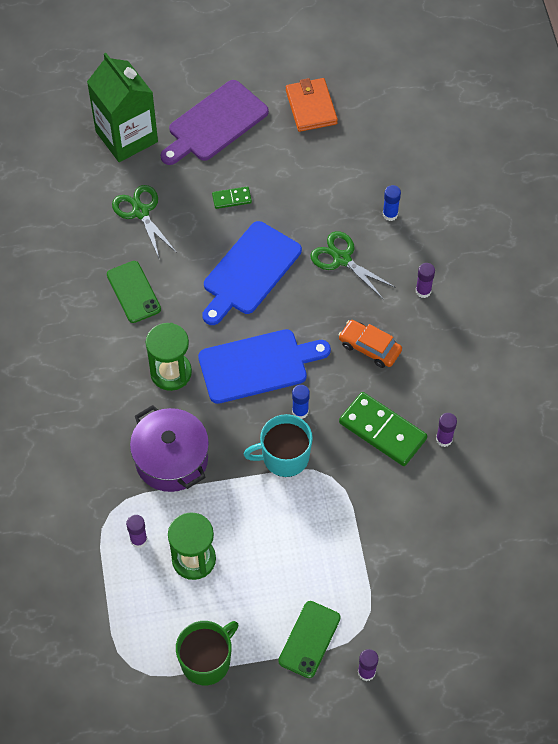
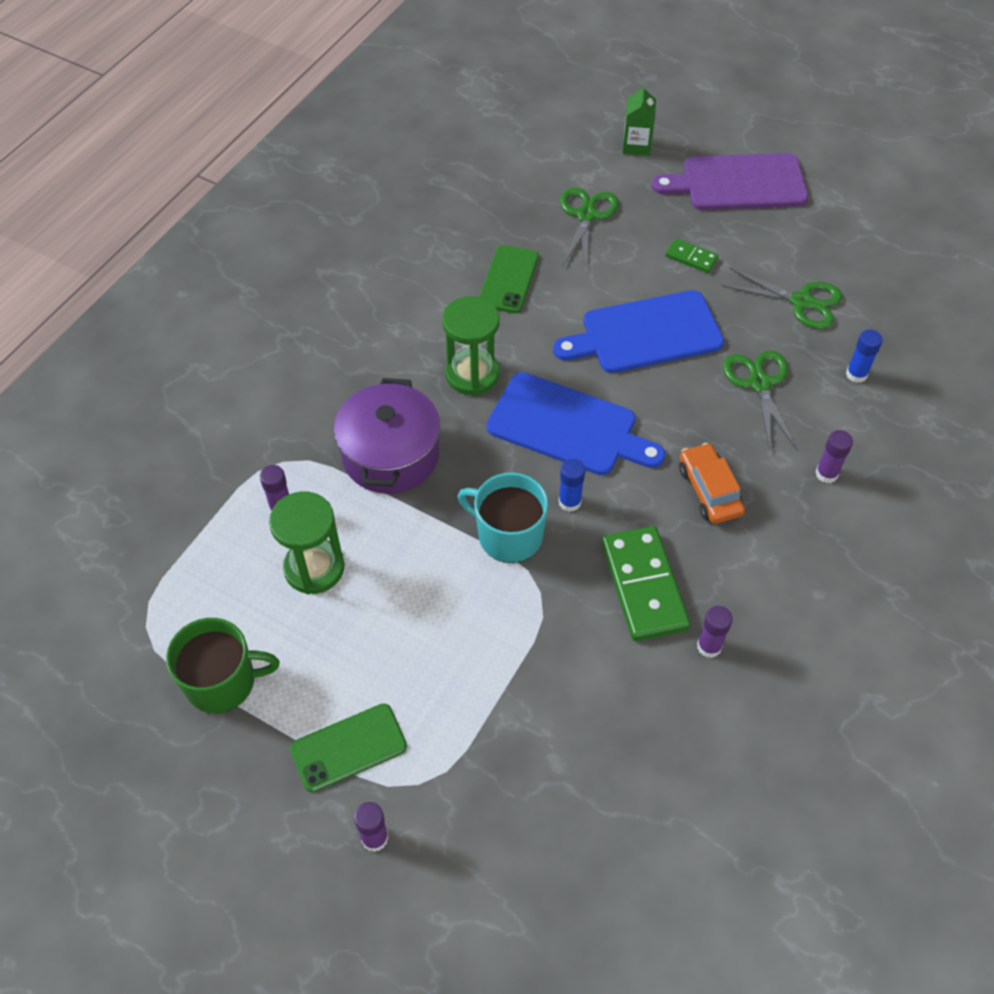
camera: 40 degrees right, 5 degrees down
green carton [87,53,158,162] -> green carton [622,84,656,156], size x0.48
orange wallet [286,78,338,132] -> none
none -> green scissors [722,268,843,329]

